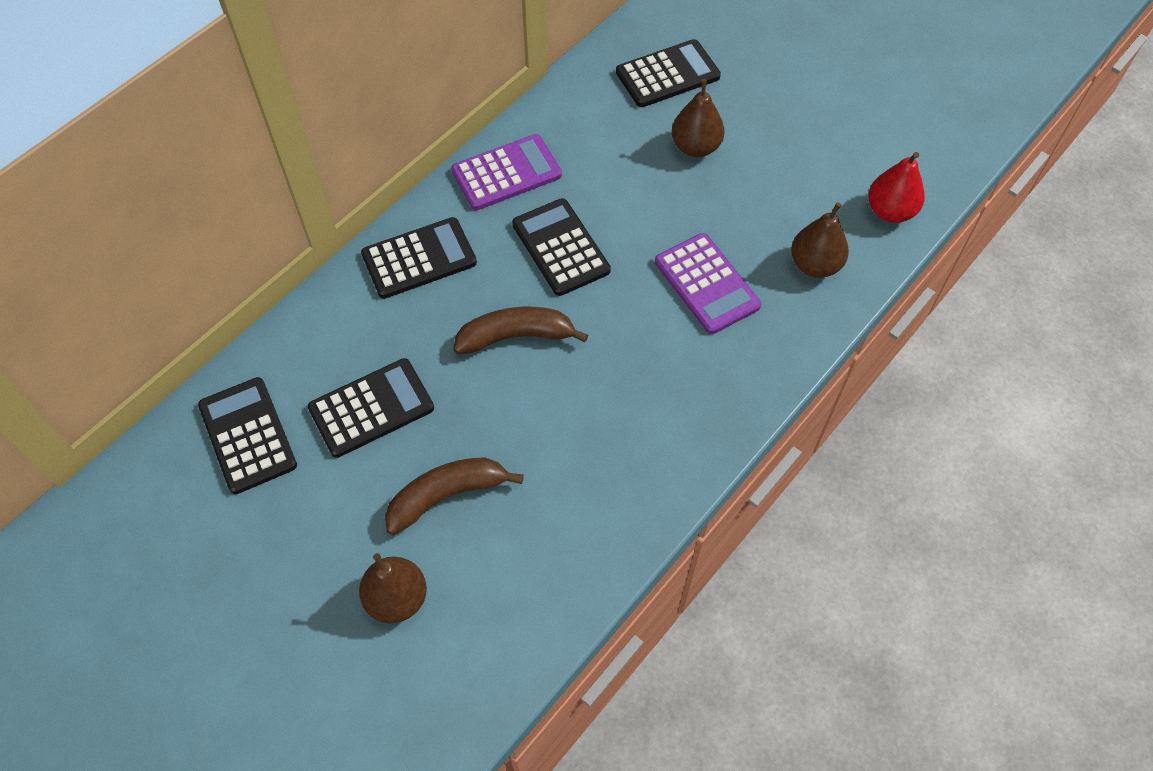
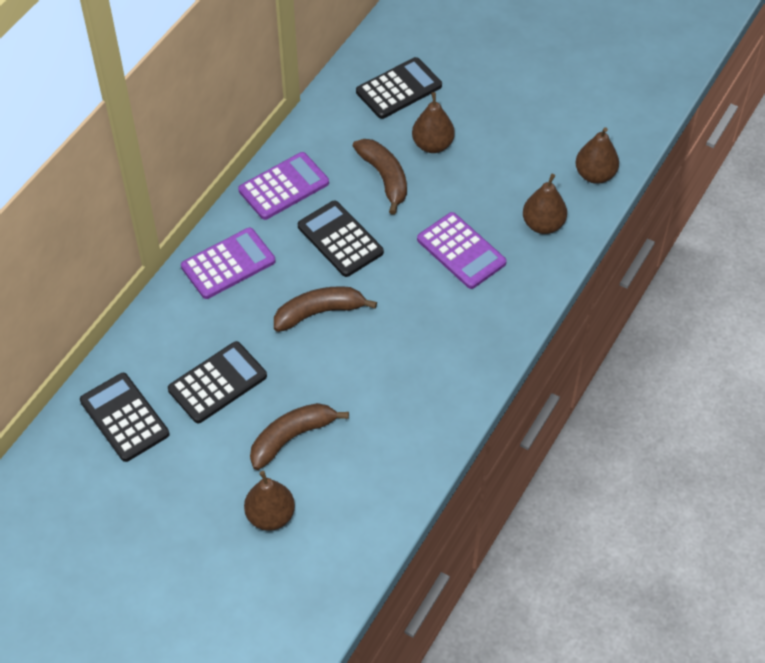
camera: 10 degrees left, 5 degrees down
black calculator [361,217,477,299] -> purple calculator [181,228,276,299]
red pear [868,152,925,223] -> brown pear [575,127,619,184]
none -> brown banana [353,139,407,215]

